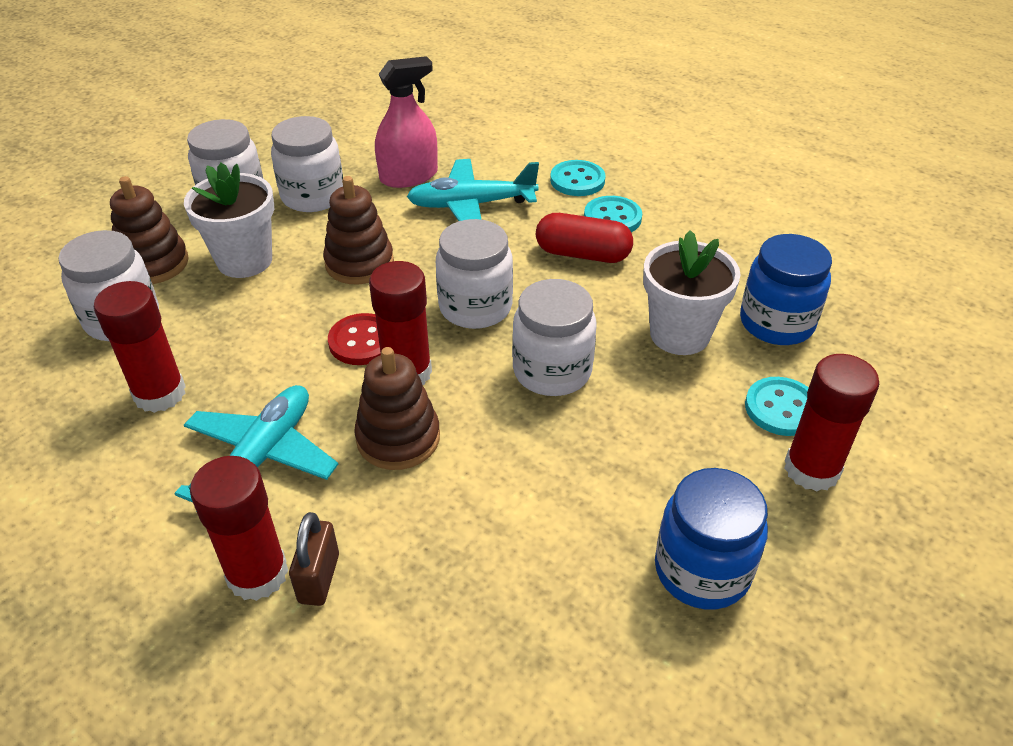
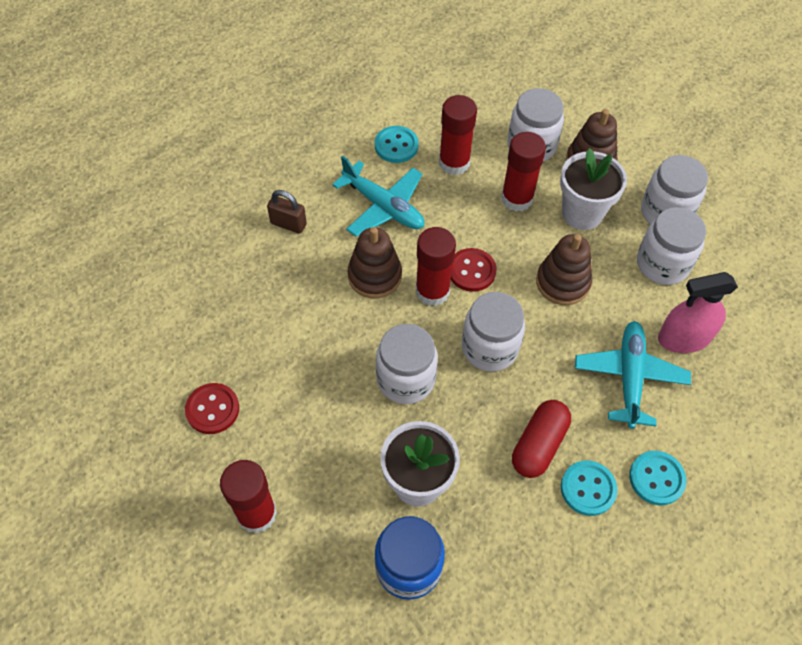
camera: 105 degrees right, 15 degrees up
red glue stick [190,456,288,601] -> red glue stick moved to [501,132,546,212]
pink spray bottle [375,56,438,188] -> pink spray bottle turned 90 degrees clockwise [658,272,738,353]
blue jar [655,468,768,609] -> red button [185,383,239,434]
turquoise button [745,377,809,436] -> turquoise button moved to [375,126,418,163]

